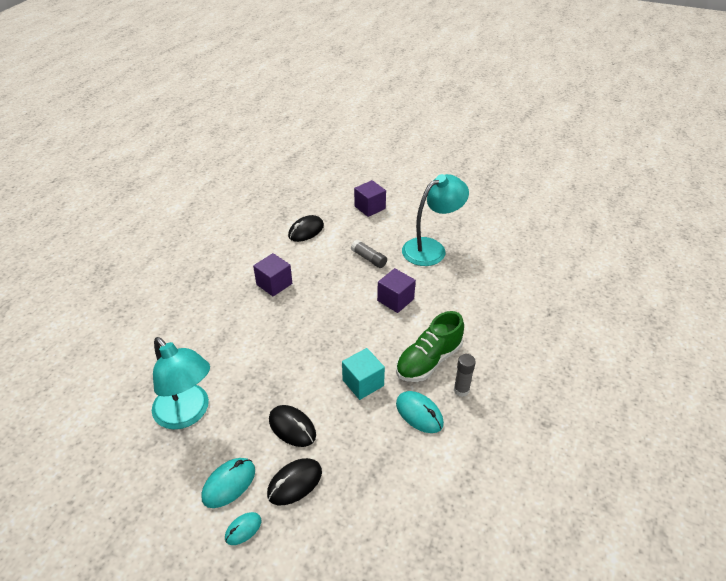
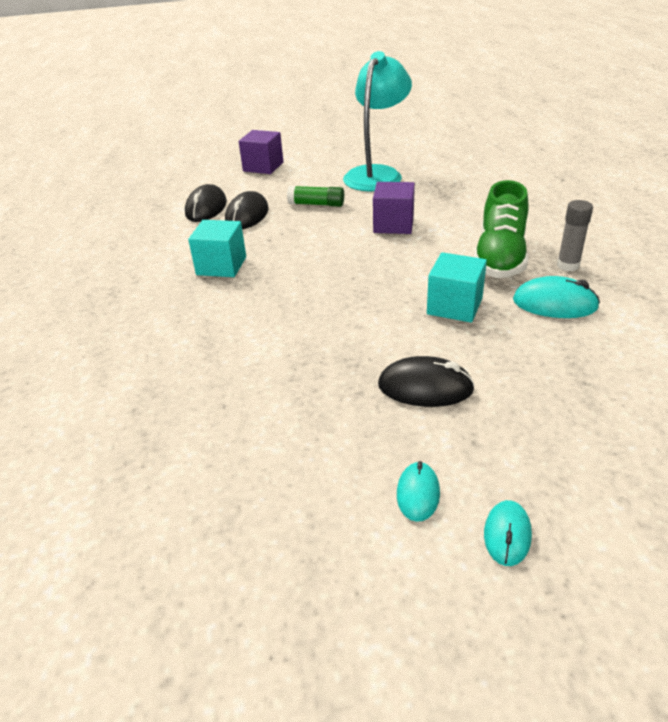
camera: 30 degrees left, 5 degrees down
turquoise lamp [152,337,210,429] -> none
turquoise mouse [201,458,255,508] -> turquoise mouse [397,461,440,522], size x0.62
purple cube [253,253,292,297] -> turquoise cube [188,220,246,277]
black mouse [267,458,322,505] -> black mouse moved to [225,191,269,229]
grey glue stick [351,240,387,268] -> green glue stick [287,186,344,207]

